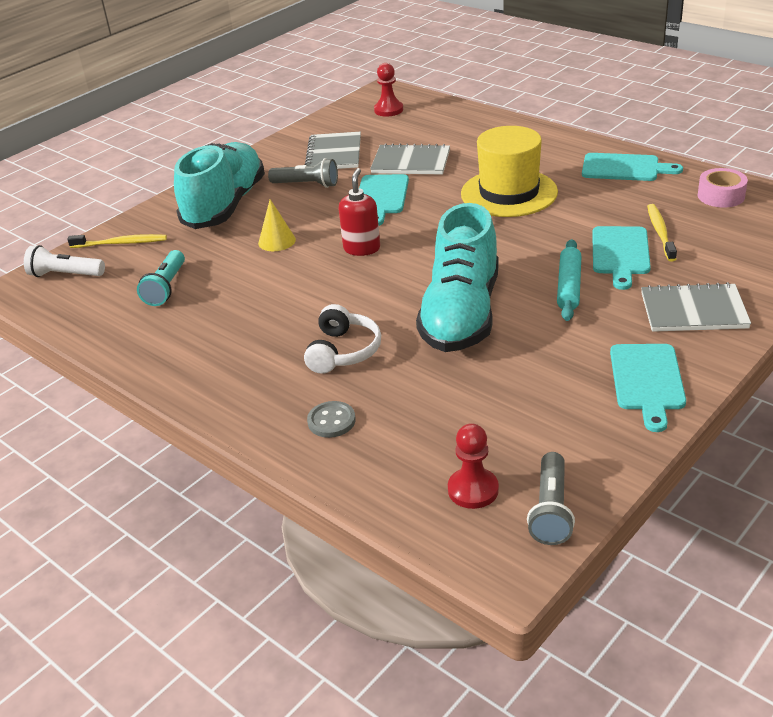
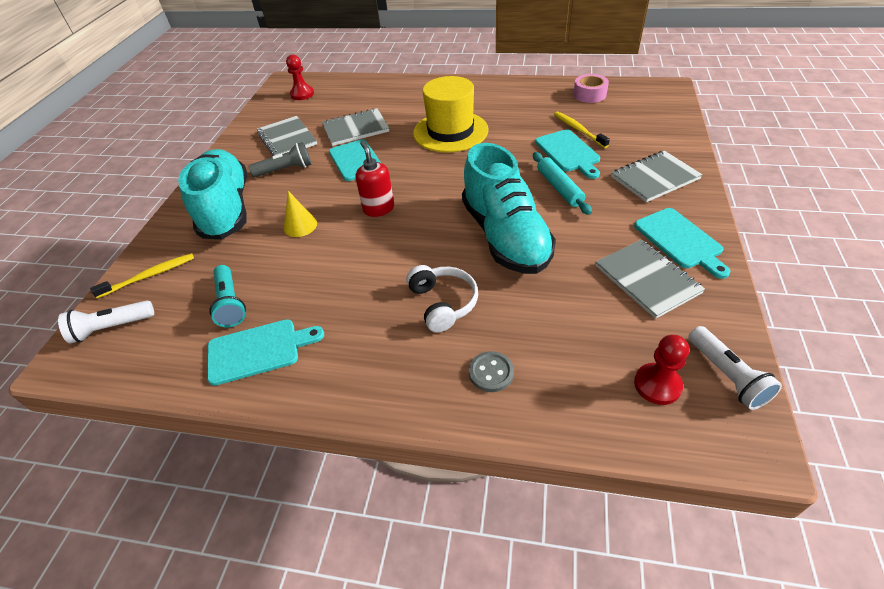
camera: 30 degrees left, 10 degrees up
grey flashlight [527,452,575,545] -> white flashlight [688,326,782,410]
turquoise cutting board [582,153,683,181] -> turquoise cutting board moved to [207,319,324,386]
none -> grey notebook [596,239,705,319]

